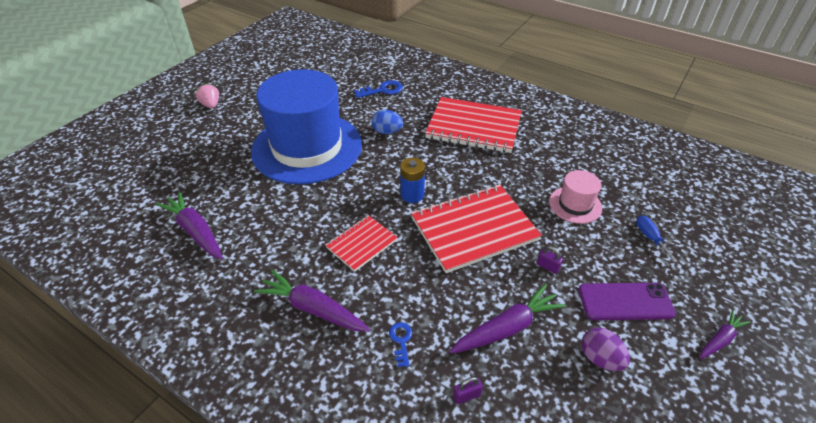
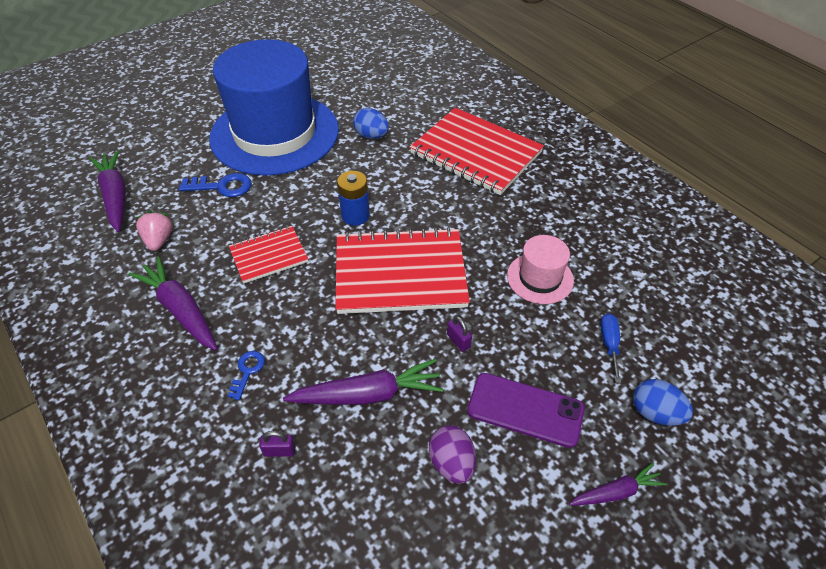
camera: 20 degrees right, 5 degrees up
pink strawberry [195,83,219,109] -> pink strawberry moved to [136,211,173,251]
blue key [354,80,403,98] -> blue key moved to [179,173,251,197]
none -> blue egg [633,379,693,426]

